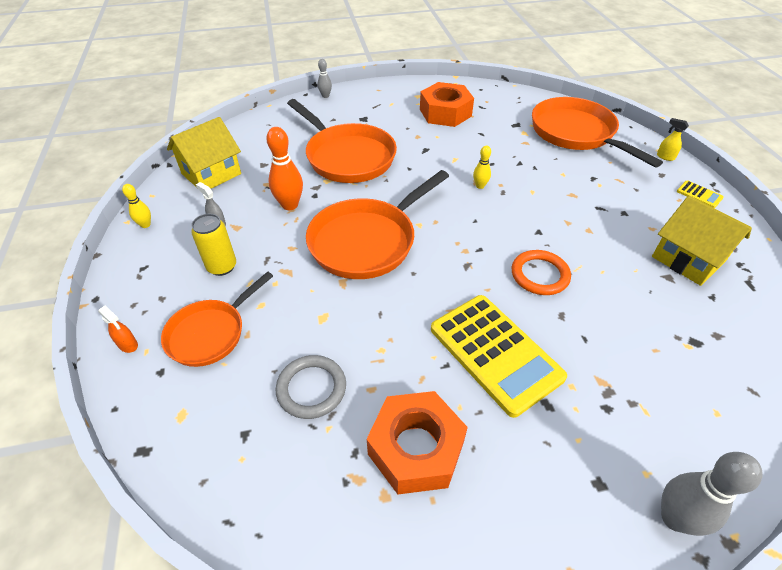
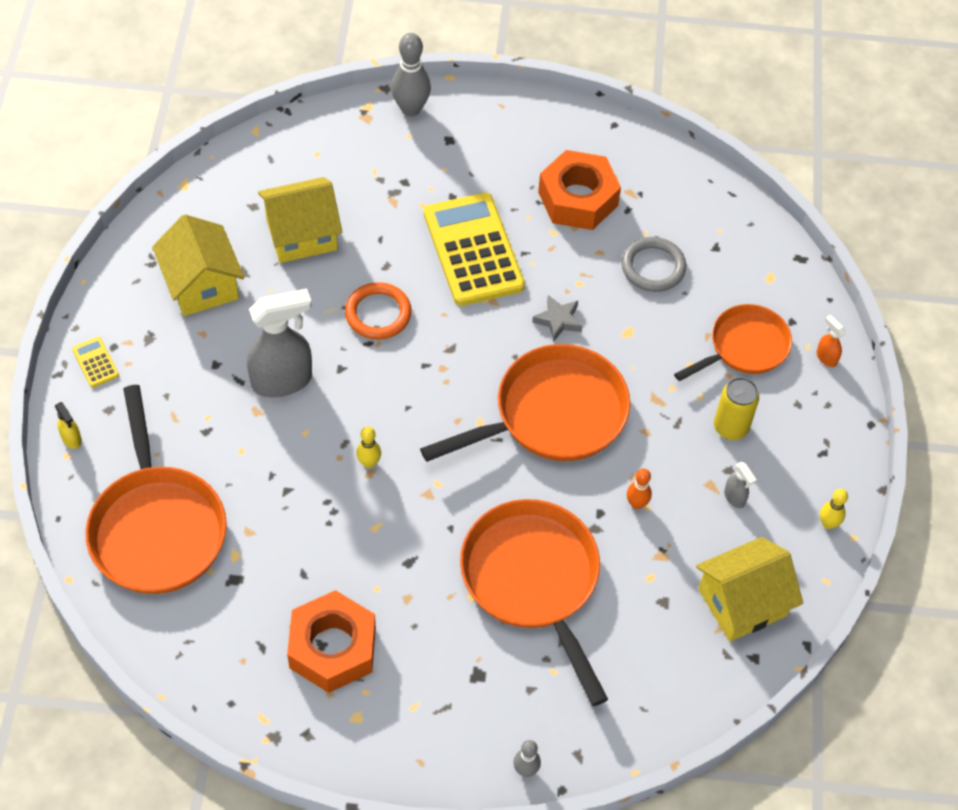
camera: 165 degrees left, 10 degrees up
orange bowling pin [266,127,303,210] -> orange bowling pin [627,469,652,509], size x0.55
none -> grey spray bottle [247,288,312,398]
none -> yellow house [258,177,342,263]
none -> grey star [532,295,582,342]

